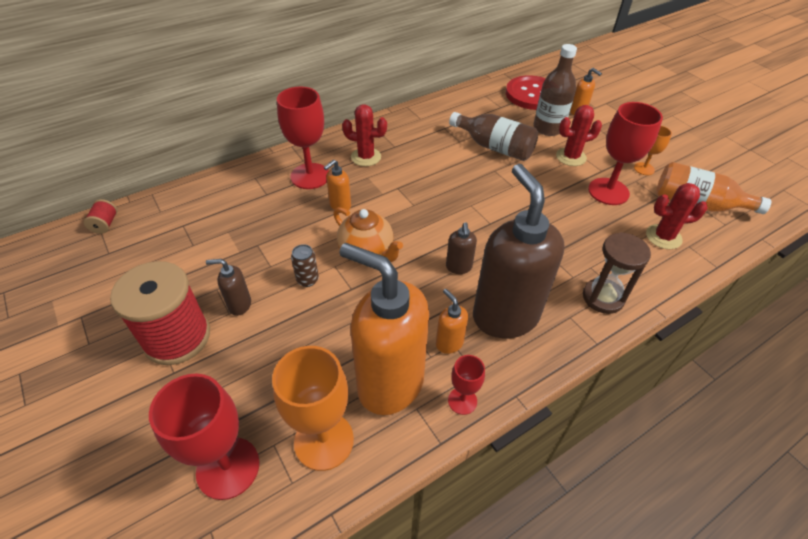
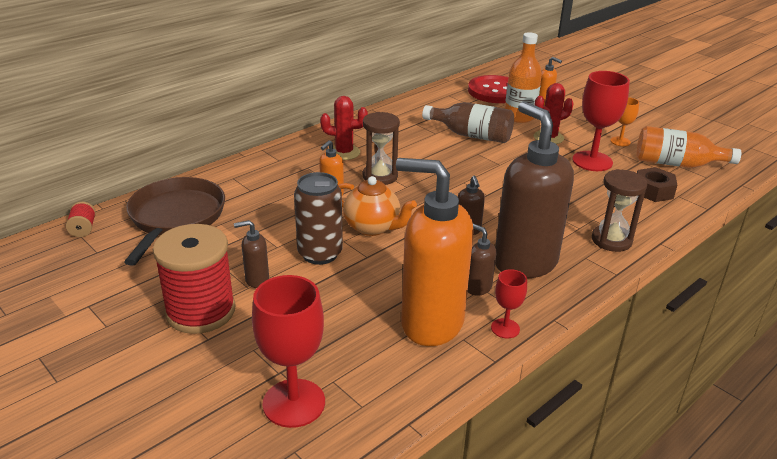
camera: 10 degrees left, 15 degrees down
orange goblet [272,346,354,471] -> none
red goblet [277,86,329,189] -> none
brown can [291,244,319,287] -> brown can [294,172,343,265], size x1.92
orange soap dispenser [436,289,468,354] -> brown soap dispenser [467,223,496,296]
brown bottle [533,44,577,136] -> orange bottle [505,32,542,123]
red cactus [646,183,707,249] -> brown nut [637,167,677,202]
none -> brown pan [124,177,225,266]
none -> brown hourglass [363,112,400,185]

